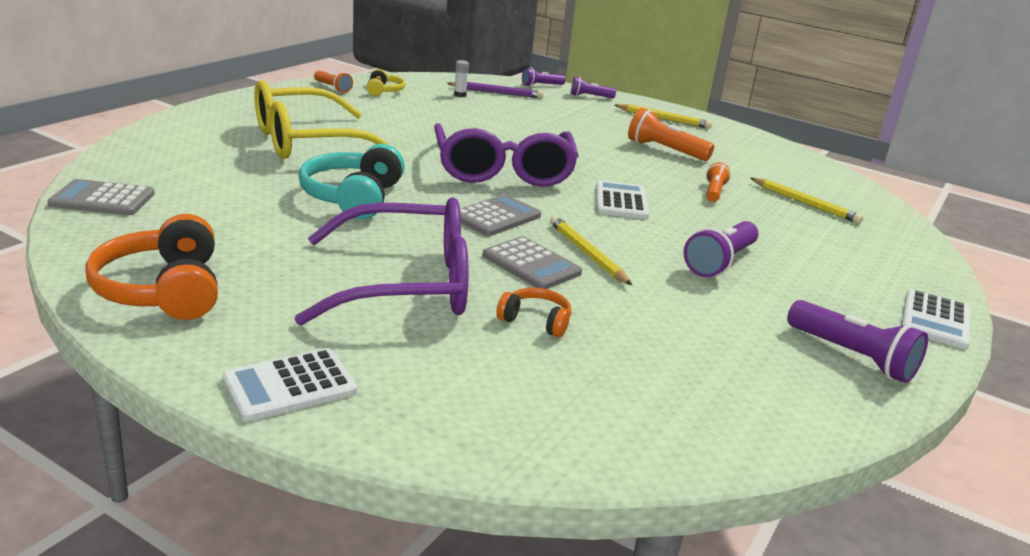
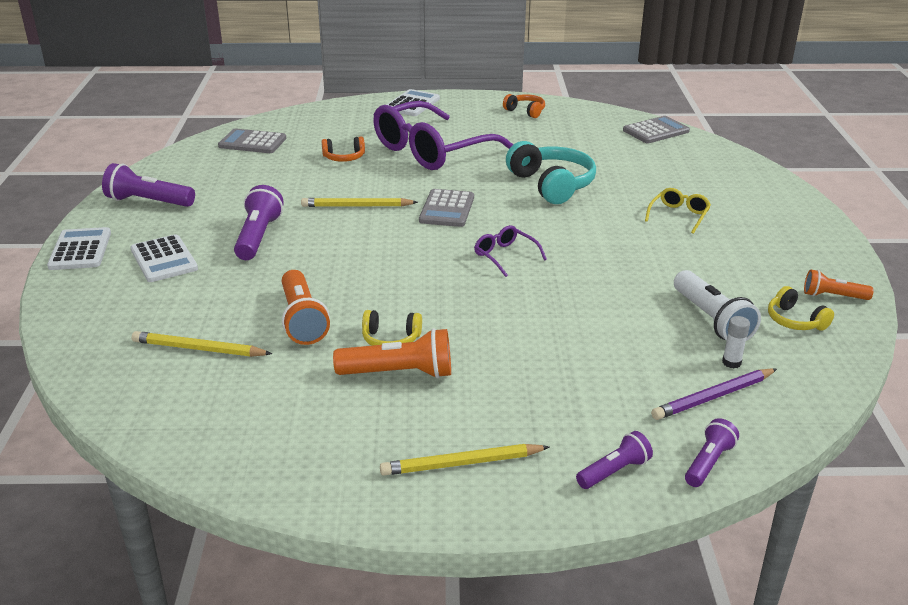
camera: 150 degrees right, 5 degrees up
orange headphones [85,214,218,320] -> orange headphones [503,94,545,118], size x0.53
yellow glasses [255,80,389,159] -> yellow glasses [645,188,711,234], size x0.41
purple glasses [434,123,579,187] -> purple glasses [474,225,547,277], size x0.41
grey calculator [483,236,582,289] -> grey calculator moved to [218,128,286,153]
yellow pencil [550,216,632,285] -> yellow pencil turned 150 degrees clockwise [301,198,418,207]
white calculator [596,180,649,219] -> white calculator moved to [131,234,198,282]
orange flashlight [706,162,731,202] -> orange flashlight [282,270,330,345], size x1.63
none -> yellow headphones [362,310,422,346]
none -> white flashlight [674,270,761,341]

